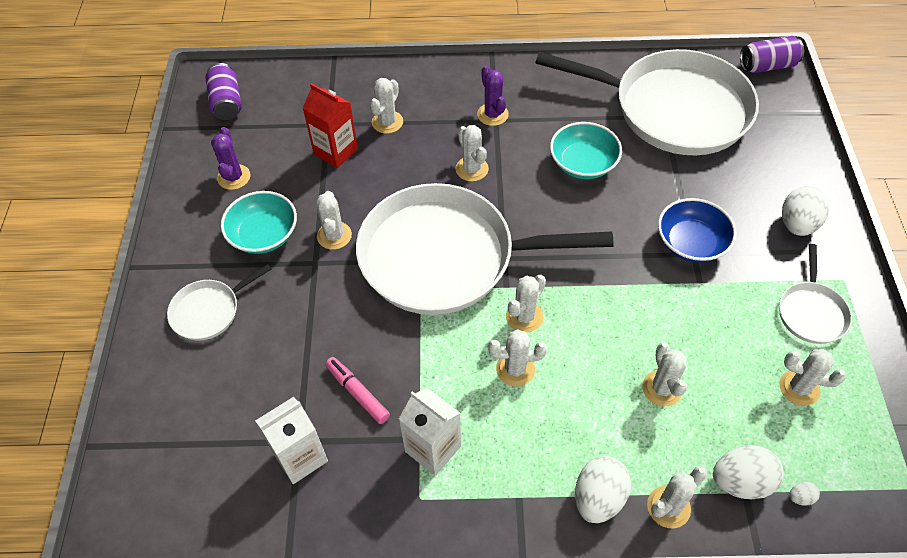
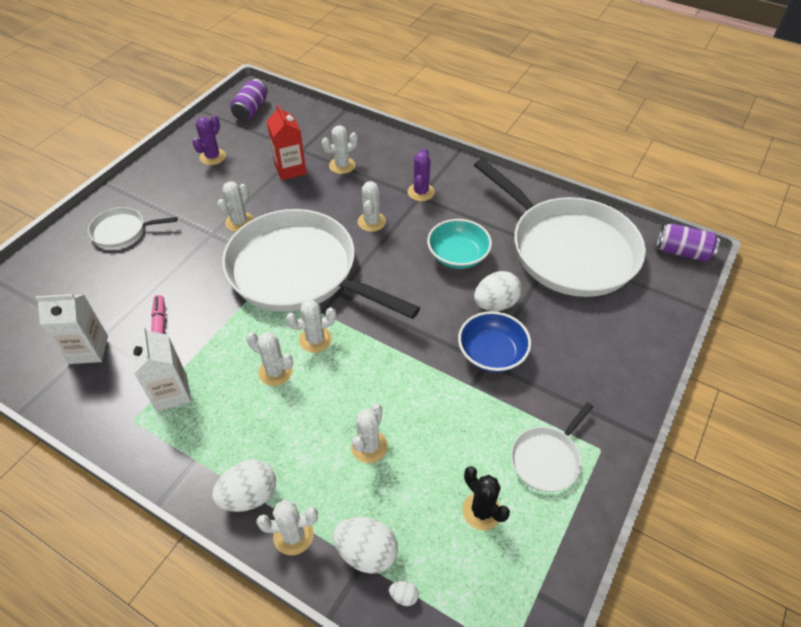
camera: 30 degrees right, 5 degrees down
turquoise bowl [221,191,297,254] -> none
white cactus [780,349,847,406] -> black cactus [462,466,510,530]
white egg [782,186,829,236] -> white egg moved to [474,271,522,311]

